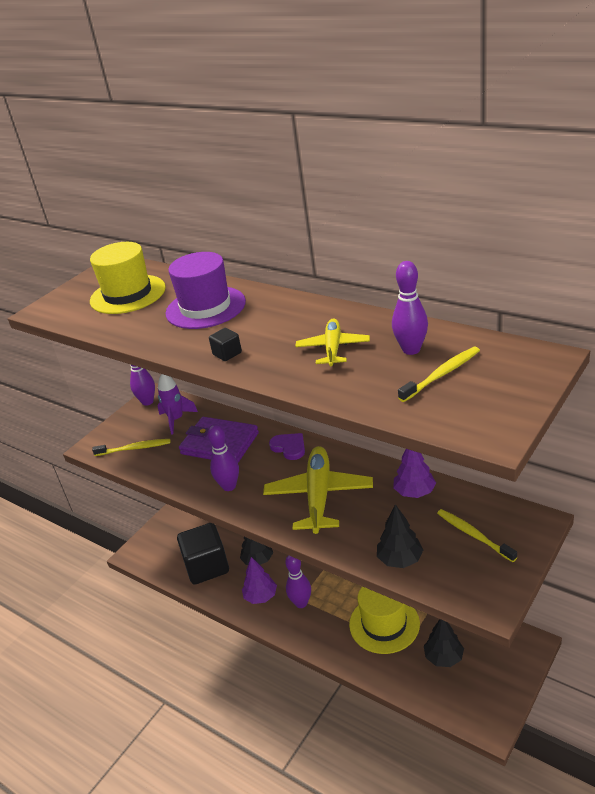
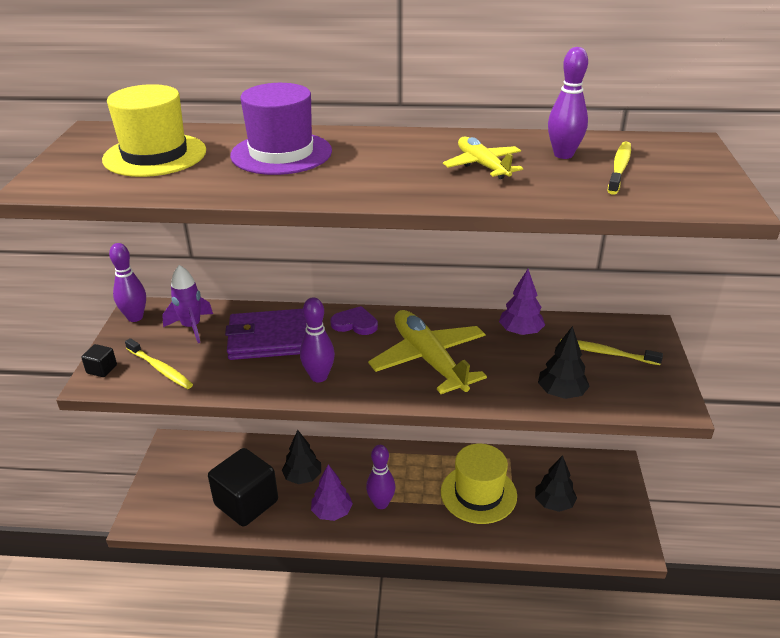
camera: 35 degrees left, 0 degrees up
yellow toothbrush [92,439,171,456] -> yellow toothbrush turned 75 degrees clockwise [125,338,193,389]
black cube [209,328,242,361] -> black cube moved to [81,344,117,377]

